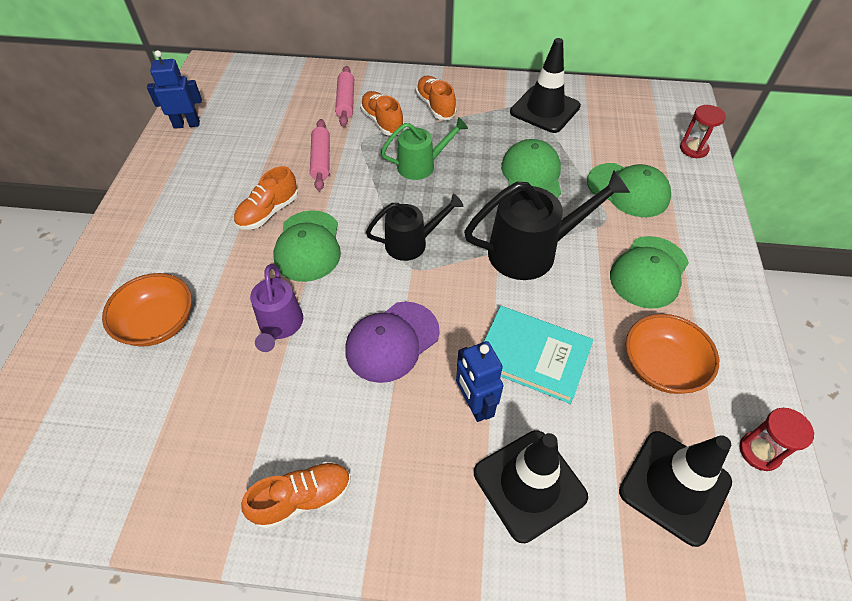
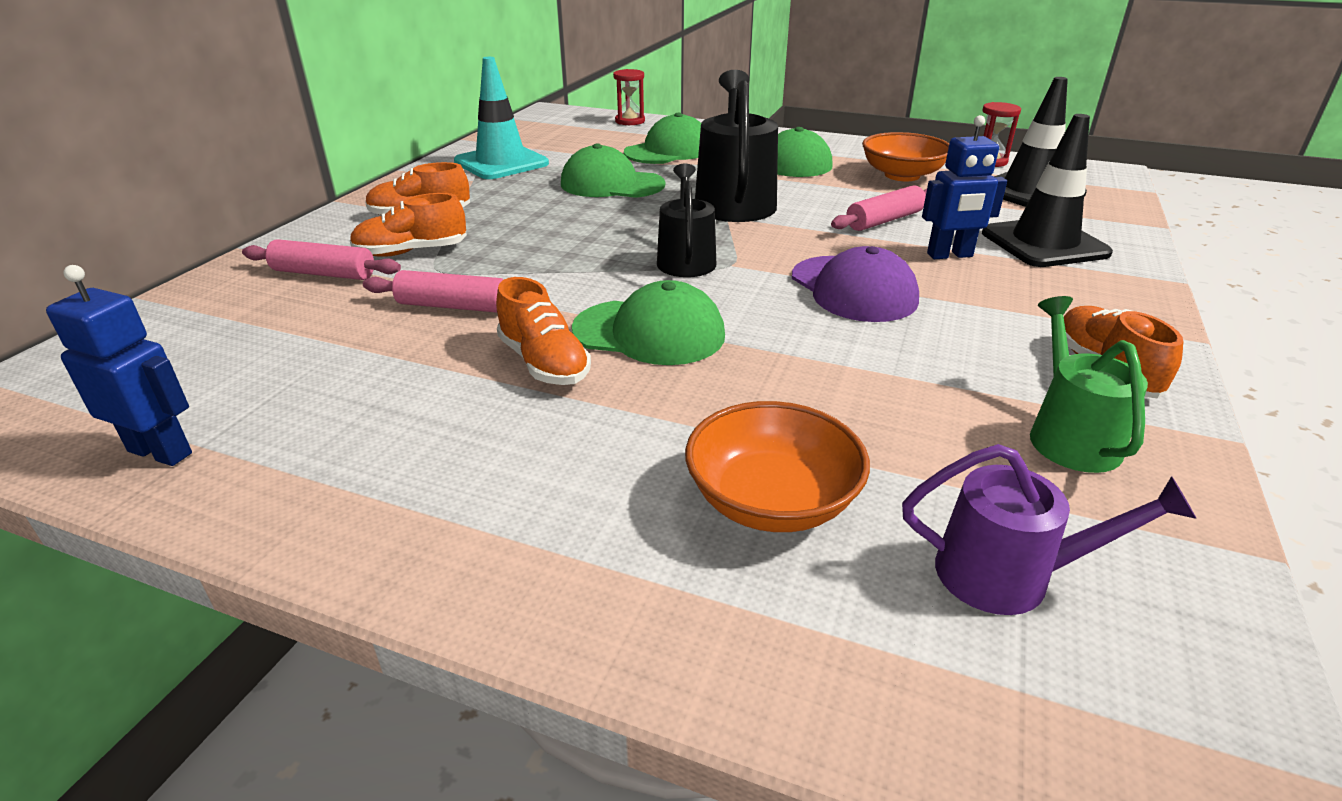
camera: 75 degrees left, 20 degrees down
blue robot [147,50,202,129] -> blue robot turned 105 degrees clockwise [46,265,192,466]
purple watering can [250,264,303,352] -> purple watering can moved to [902,444,1196,615]
green watering can [381,117,468,180] -> green watering can moved to [1030,296,1148,473]
turquoise book [484,306,593,404] -> pink rolling pin [831,185,927,231]
black traffic cone [510,38,581,133] -> turquoise traffic cone [454,57,549,179]

